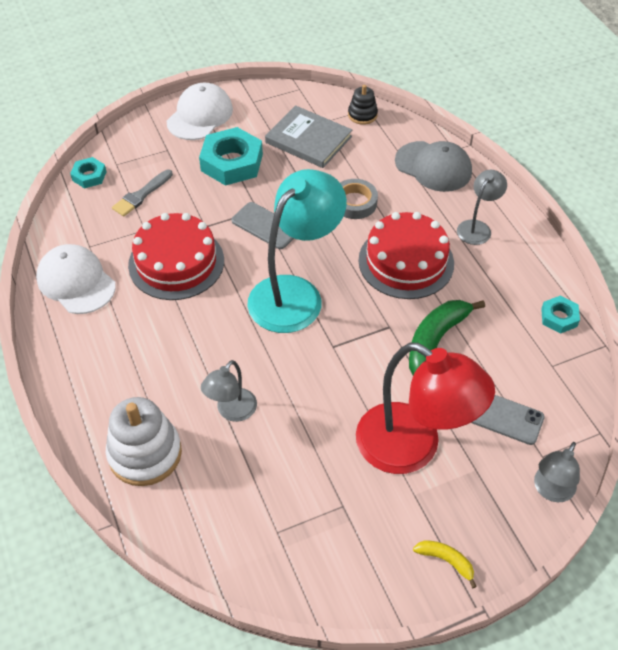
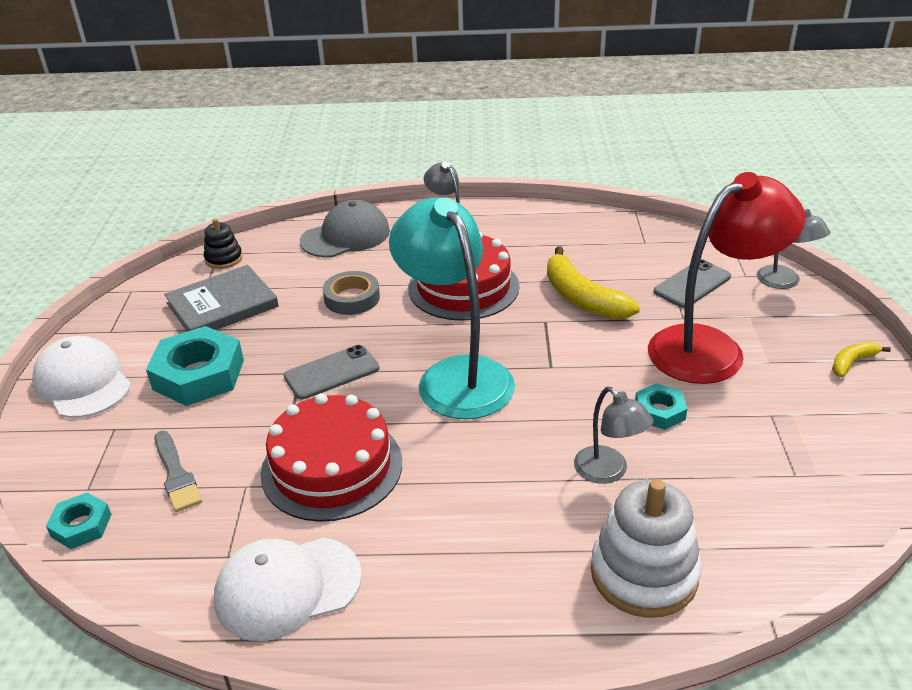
camera: 65 degrees left, 15 degrees down
green banana [409,300,485,375] -> yellow banana [547,246,640,319]
turquoise nut [541,295,580,334] -> turquoise nut moved to [635,383,687,430]

